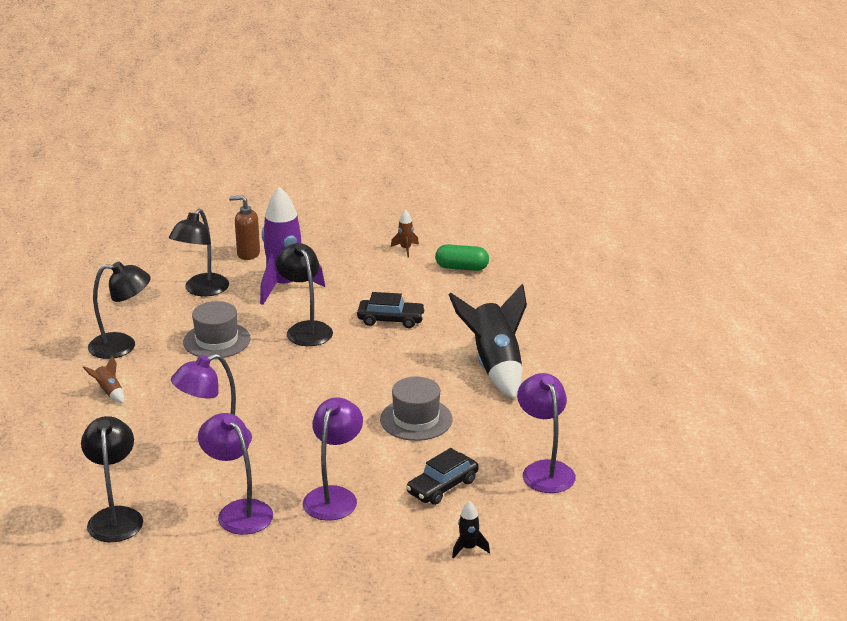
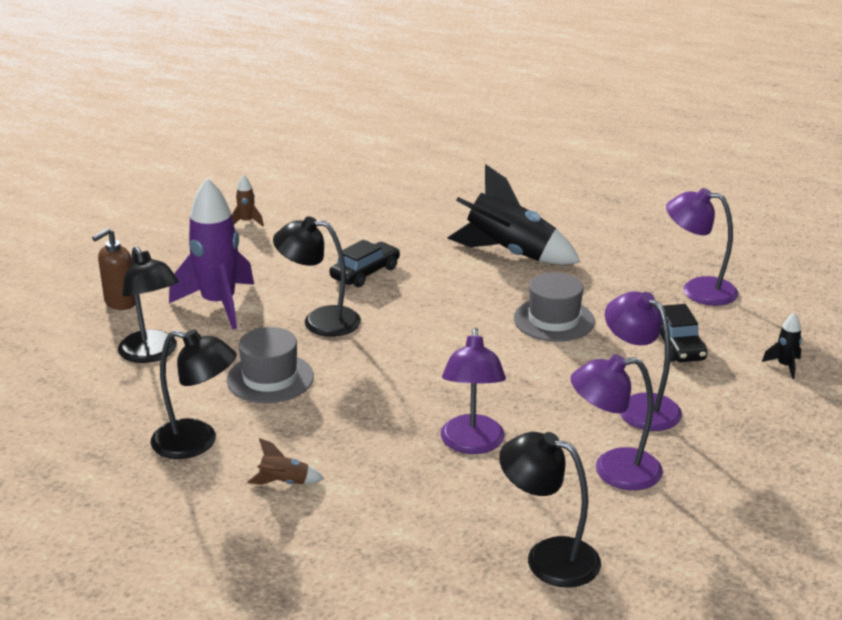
camera: 55 degrees left, 0 degrees up
black lamp [88,262,151,359] -> black lamp turned 75 degrees clockwise [150,329,237,459]
green capsule [435,244,489,271] -> none

